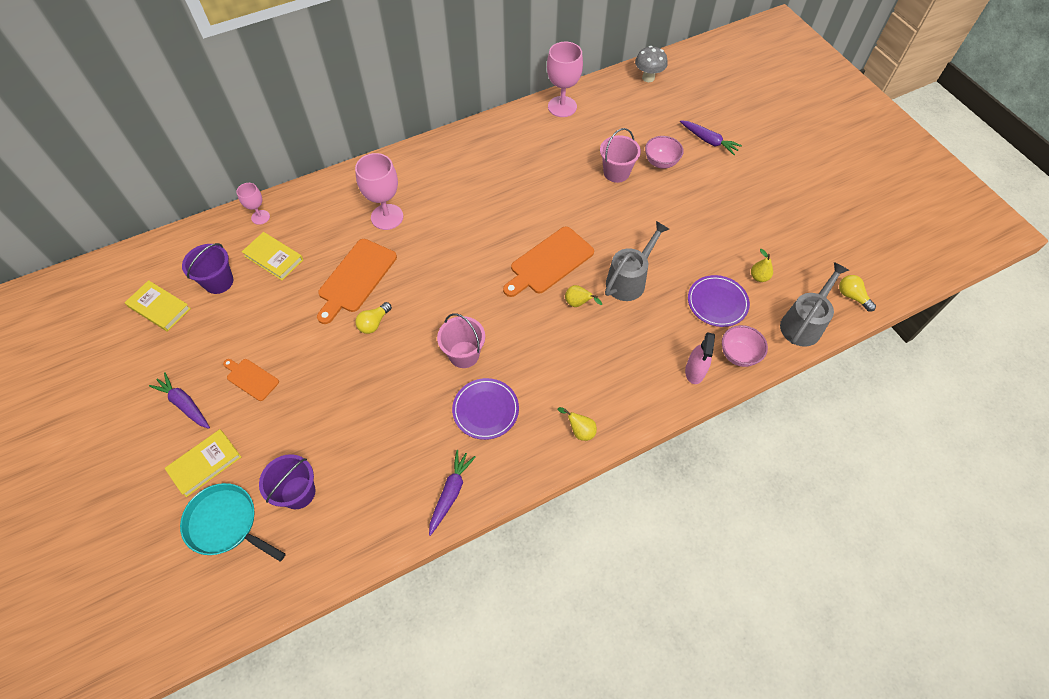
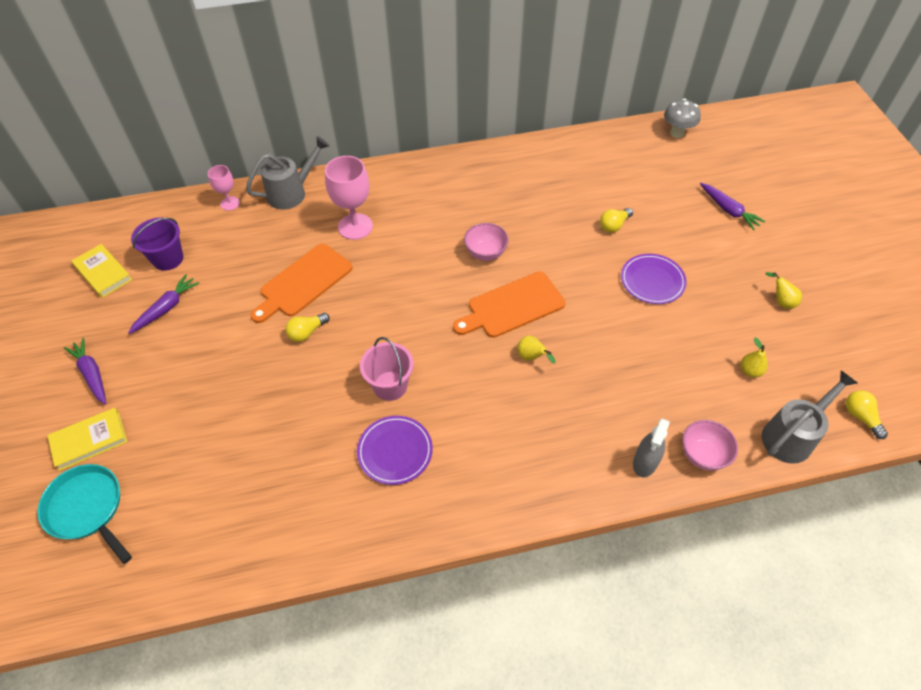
camera: 15 degrees right, 5 degrees down
orange cutting board [223,359,279,401] -> none
yellow book [242,232,303,280] -> none
purple bucket [259,454,315,509] -> none
purple carrot [429,450,476,536] -> purple carrot moved to [128,274,200,334]
pink goblet [547,42,583,117] -> none
yellow pear [558,407,597,441] -> yellow pear moved to [765,272,802,309]
pink bucket [600,128,641,183] -> yellow light bulb [600,208,633,233]
grey watering can [605,221,669,301] -> grey watering can moved to [246,136,330,209]
pink bowl [645,136,684,169] -> pink bowl moved to [464,223,509,261]
pink spray bottle [685,332,715,384] -> grey spray bottle [633,418,670,477]
purple plate [688,275,750,327] -> purple plate moved to [621,254,687,304]

